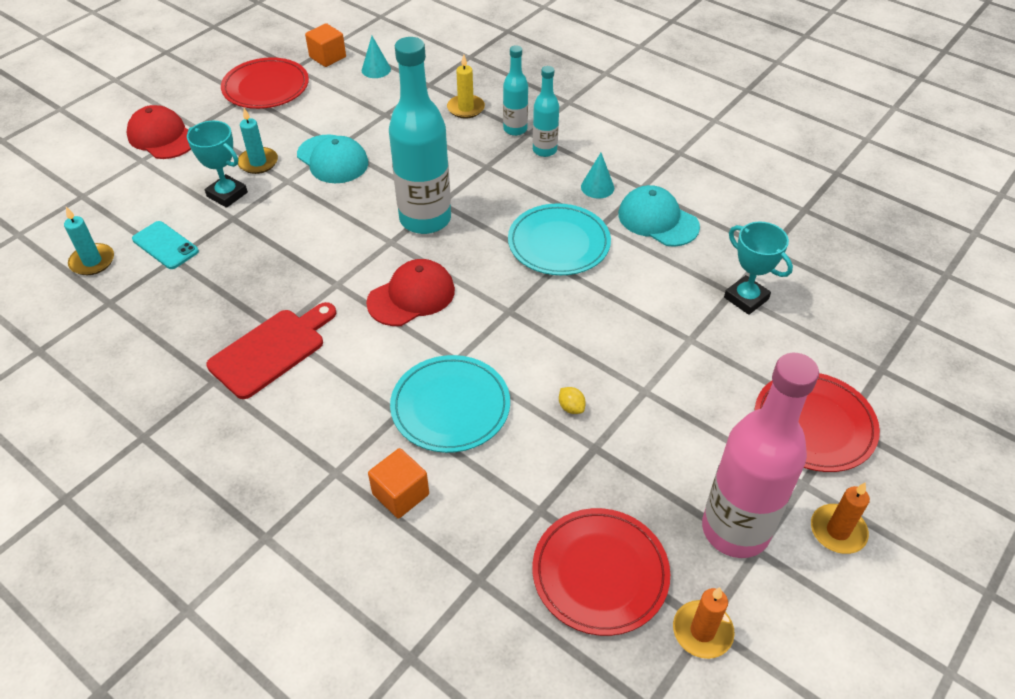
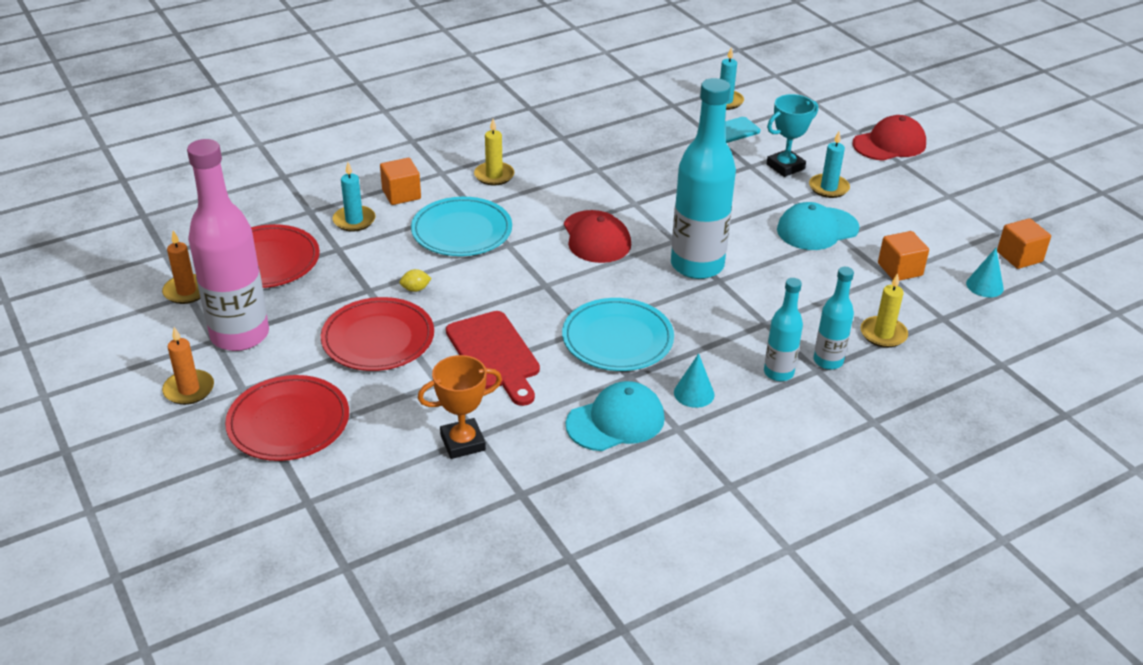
camera: 110 degrees right, 10 degrees down
red cutting board [206,302,336,399] -> red cutting board moved to [446,311,540,406]
red plate [221,57,309,109] -> red plate moved to [321,297,434,371]
turquoise trophy [724,222,793,315] -> orange trophy [418,355,502,459]
none -> turquoise candle [333,162,376,232]
none -> yellow candle [474,119,514,186]
none -> orange cube [878,231,929,281]

